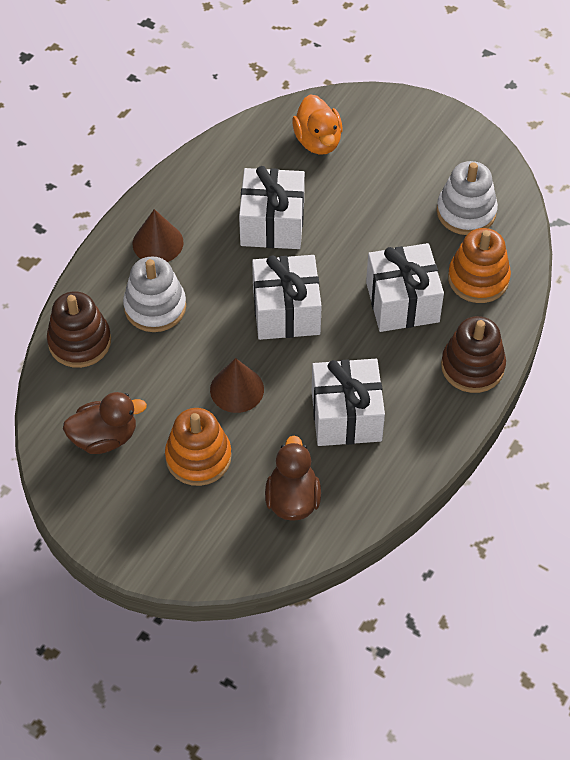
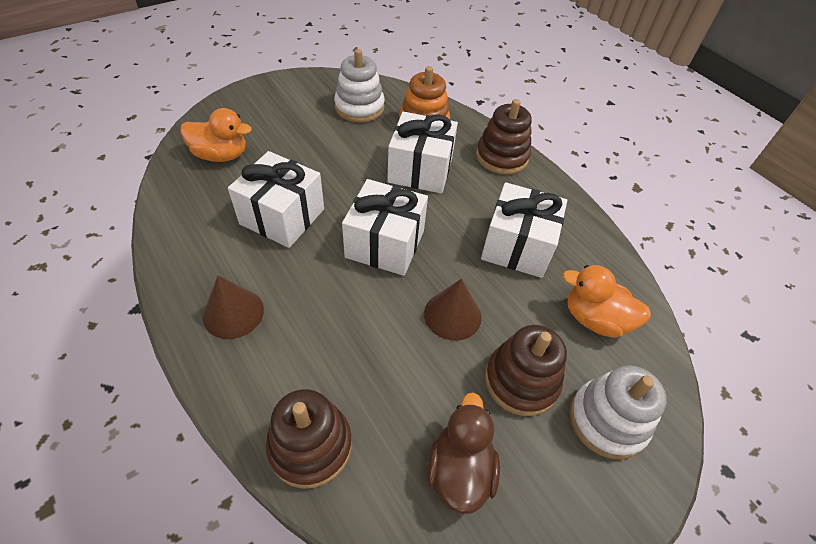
camera: 70 degrees left, 5 degrees down
white stacking toy [123,256,186,332] -> white stacking toy moved to [569,365,667,460]
orange stacking toy [165,408,232,486] -> brown stacking toy [485,325,567,416]
brown duck [265,436,321,521] -> orange duck [563,265,651,338]

